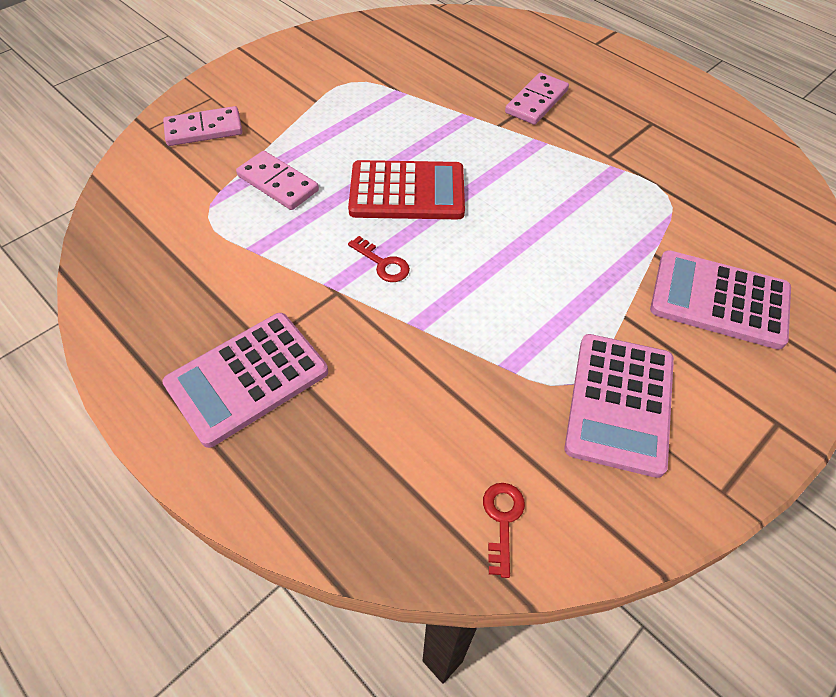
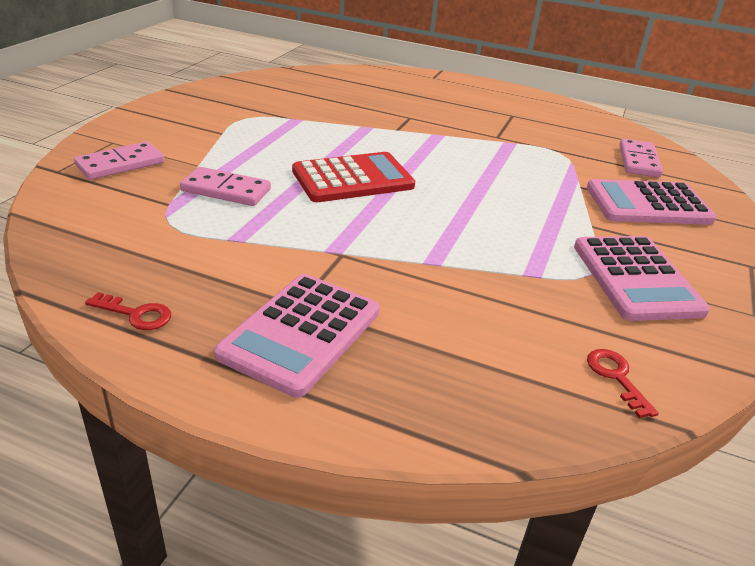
camera: 25 degrees left, 20 degrees down
red key [348,236,410,282] -> red key moved to [85,292,171,330]
pink domino [505,72,569,125] -> pink domino moved to [619,139,663,178]

